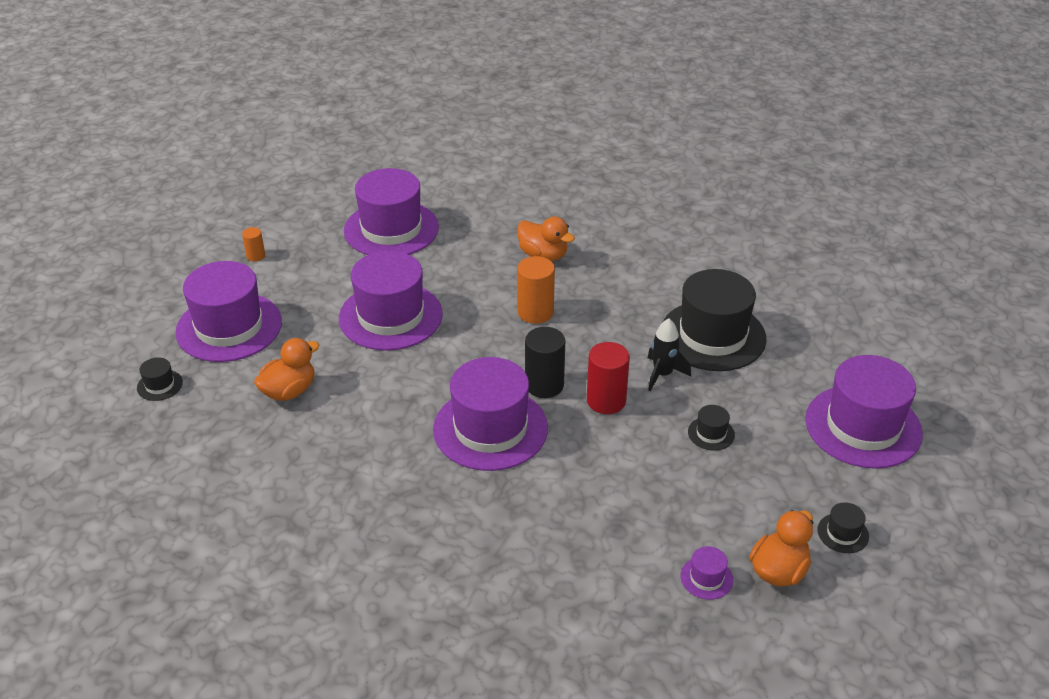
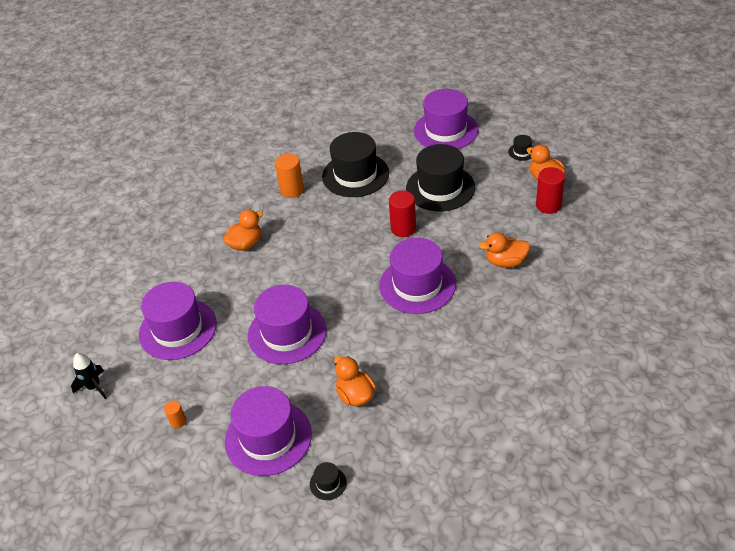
camera: 75 degrees left, 5 degrees up
orange cylinder [517,256,555,324] -> orange cylinder moved to [275,153,304,198]
black cylinder [525,327,565,398] -> none
black rocket [648,318,691,391] -> black rocket moved to [71,353,107,399]
purple hat [681,546,733,600] -> red cylinder [536,167,565,214]
black hat [688,405,735,451] -> black hat [406,144,475,211], size x2.47
none -> orange duck [479,232,530,267]

